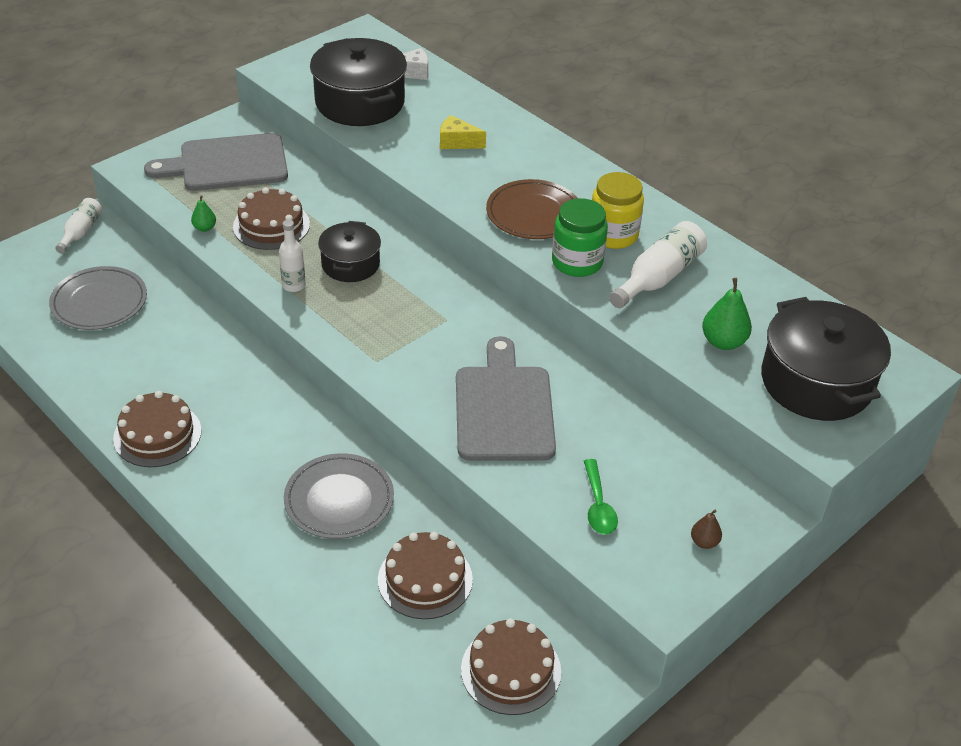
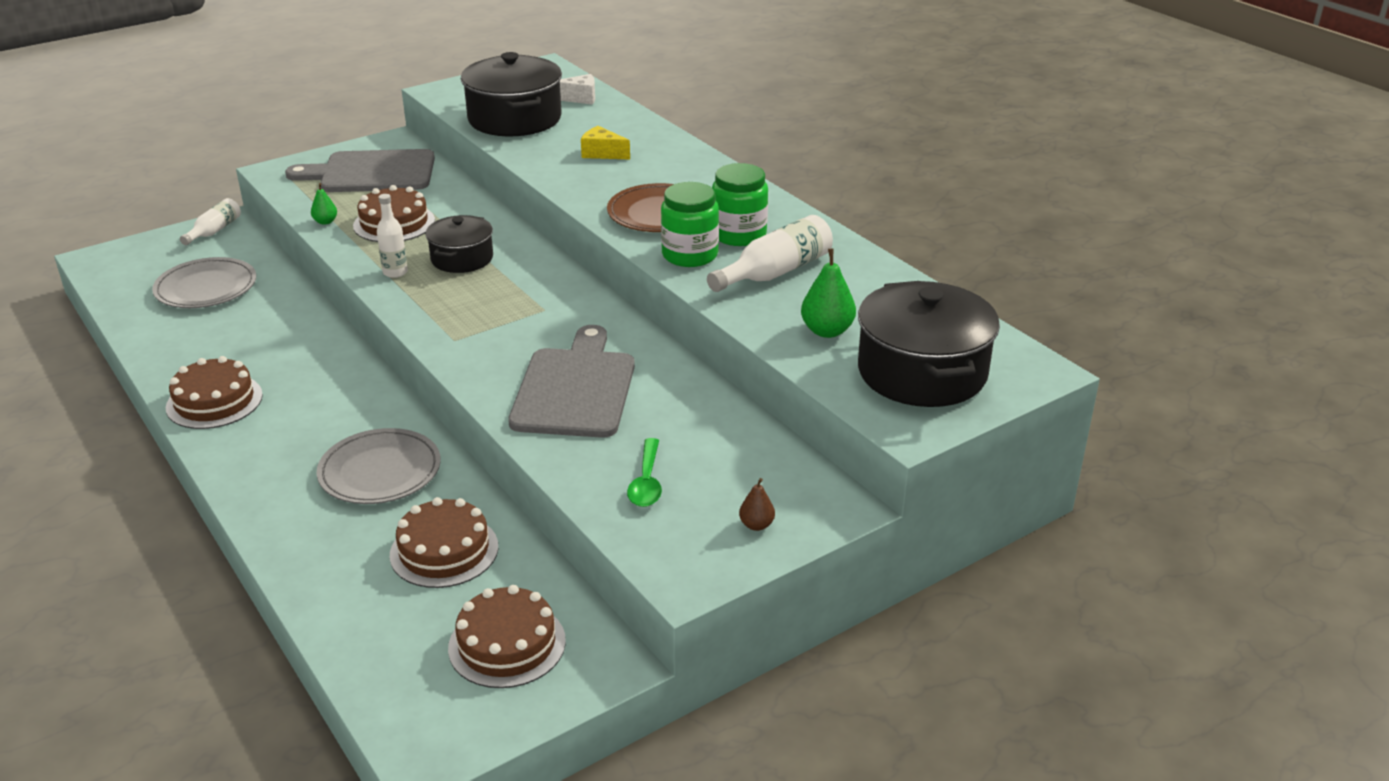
camera: 10 degrees right, 10 degrees down
yellow jar [592,172,644,249] -> green jar [712,163,768,246]

